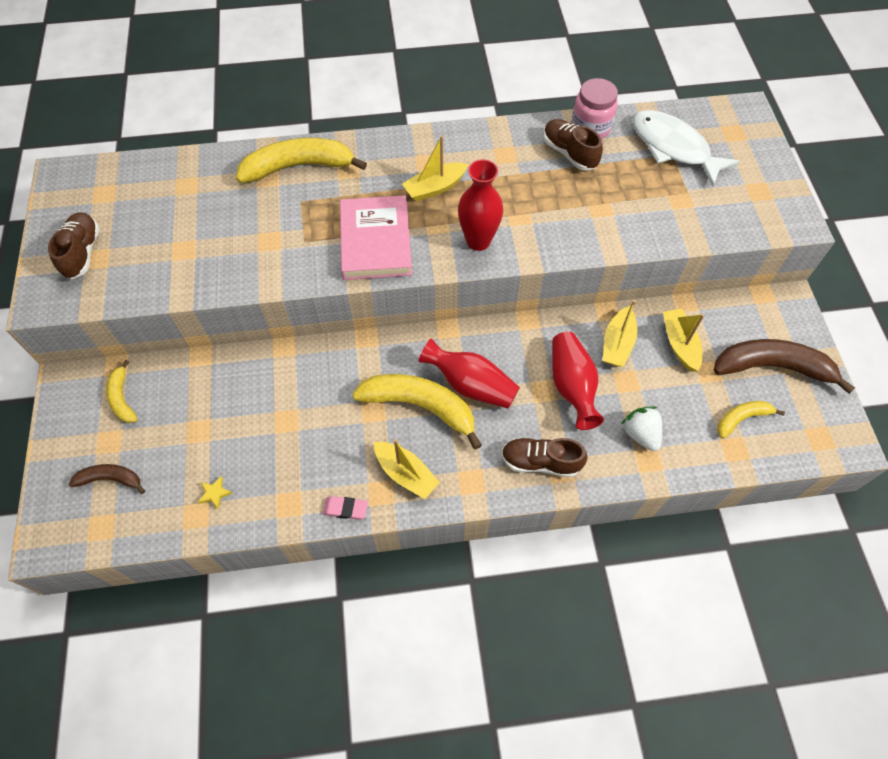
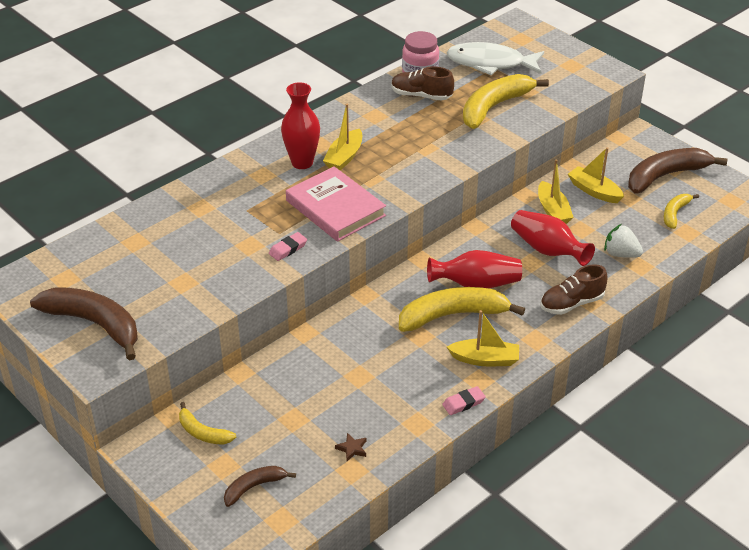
camera: 35 degrees left, 20 degrees down
brown shoe [48,212,100,279] -> brown banana [30,287,138,360]
yellow star [198,476,233,509] -> brown star [335,433,367,461]
yellow banana [236,138,367,183] -> yellow banana moved to [463,74,549,129]
red vase [458,159,503,251] -> red vase moved to [281,82,320,169]
none -> pink eraser [269,232,307,261]

